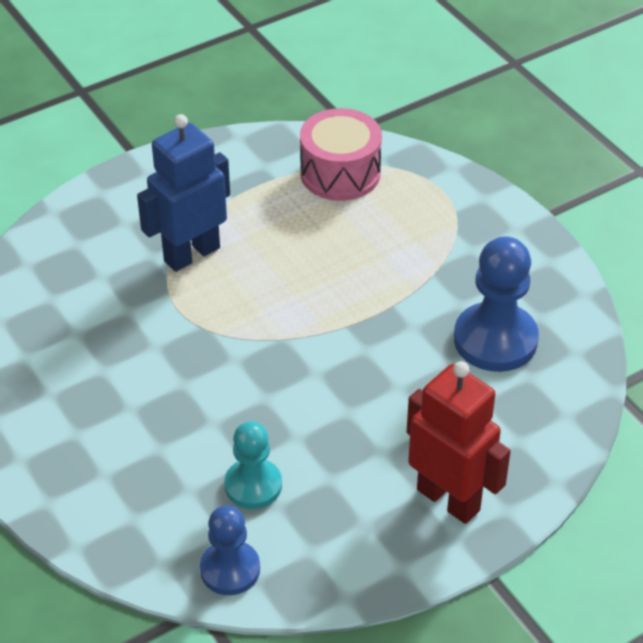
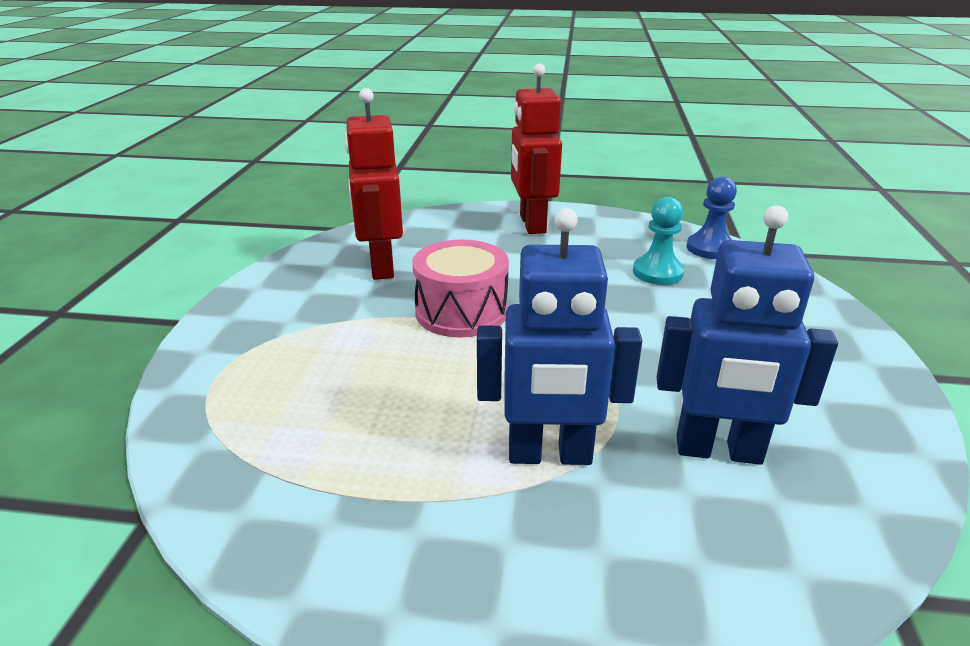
camera: 140 degrees left, 15 degrees down
pink drum [300,108,382,201] -> pink drum moved to [412,240,509,338]
blue pawn [454,236,539,372] -> red robot [344,88,403,280]
none -> blue robot [657,205,838,465]

